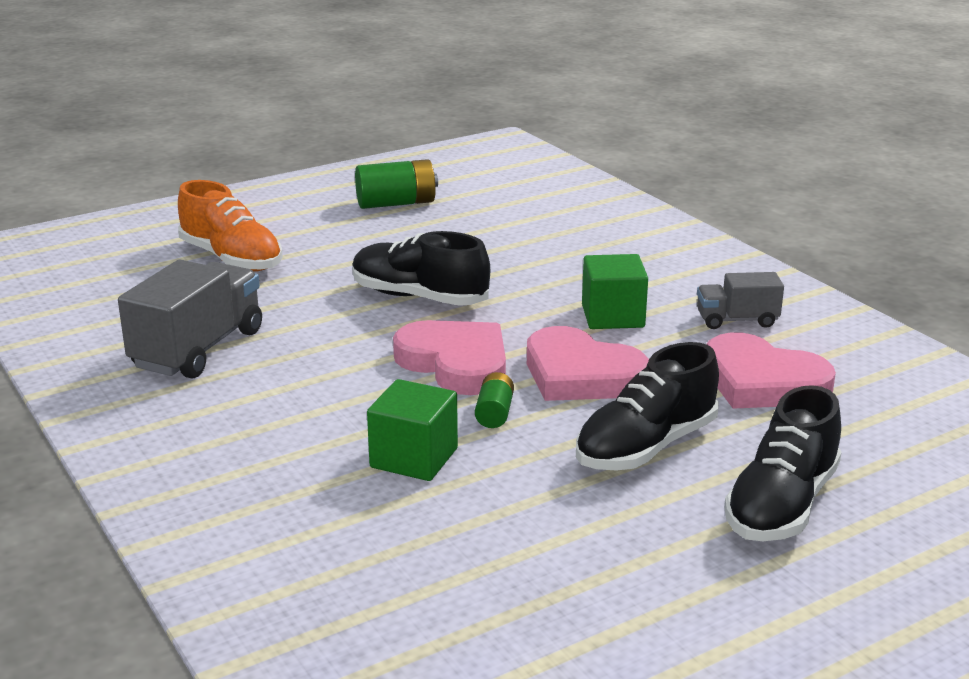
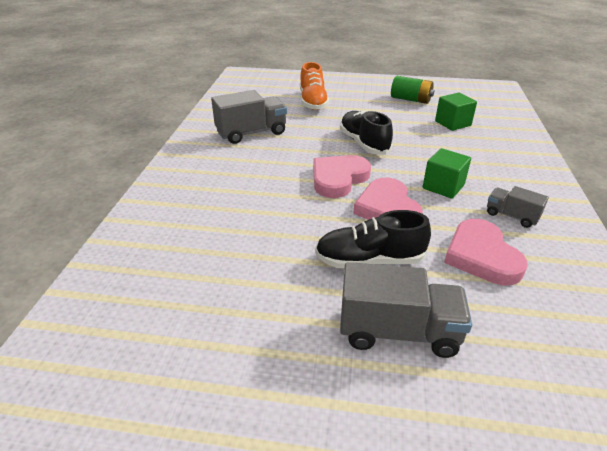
camera: 40 degrees right, 10 degrees up
green cube [367,379,458,481] -> green cube moved to [435,93,477,131]
pink heart [393,320,506,395] -> pink heart turned 135 degrees counterclockwise [313,155,371,198]
green battery [475,372,514,428] -> none
black shoe [724,385,842,541] -> grey truck [340,262,472,358]

